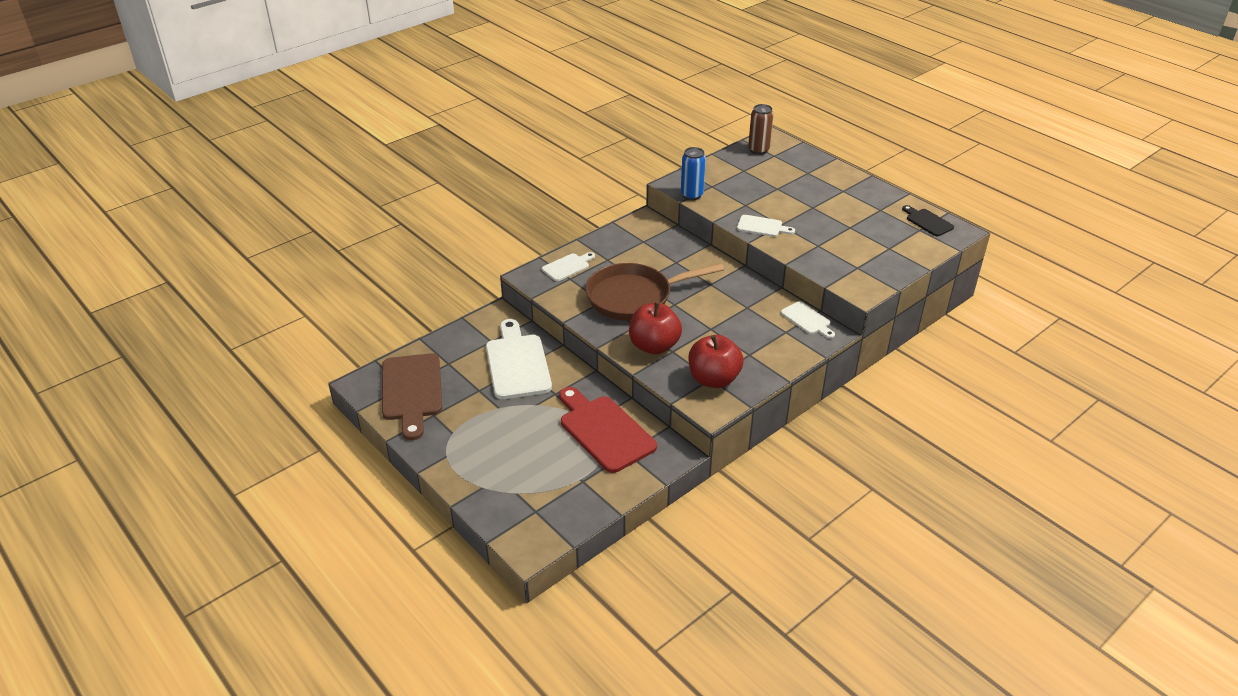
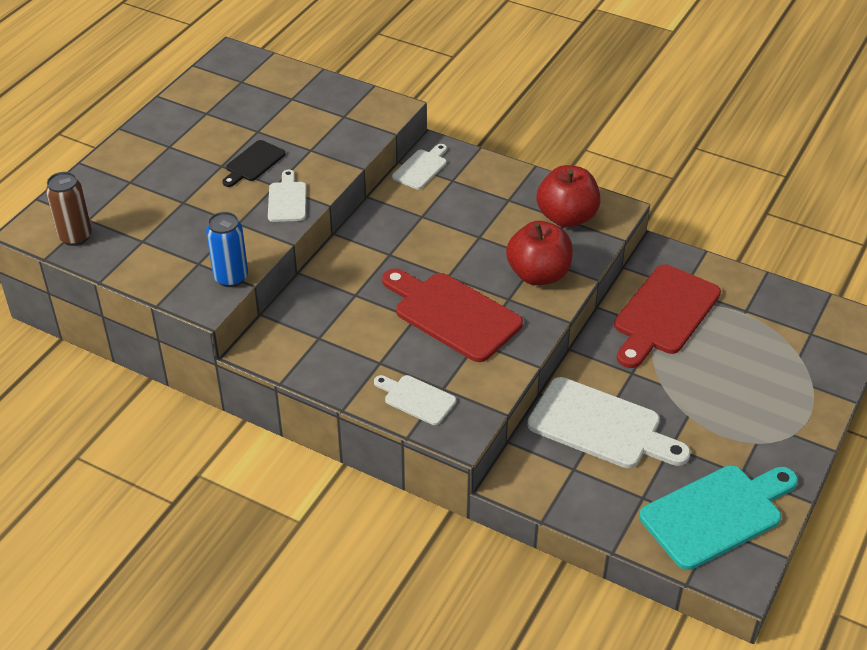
camera: 110 degrees left, 5 degrees up
brown cutting board [382,353,442,440] -> turquoise cutting board [639,465,798,570]
white cutting board [486,319,552,399] -> white cutting board turned 120 degrees counterclockwise [527,377,691,468]
brown pan [585,263,724,321] -> red cutting board [382,269,523,362]
black cutting board [902,205,954,236] -> black cutting board moved to [222,140,285,187]

